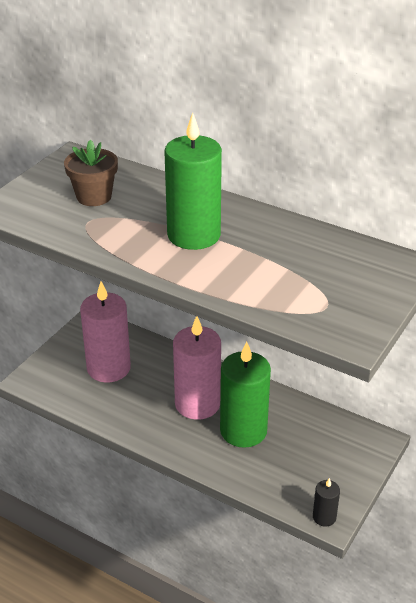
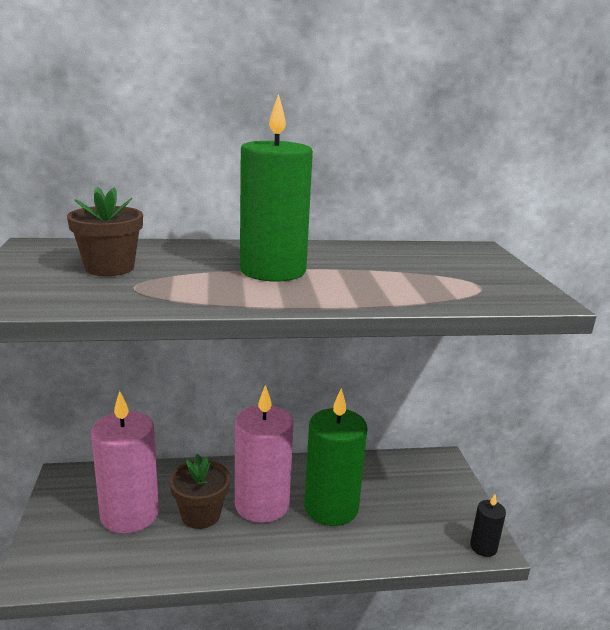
camera: 40 degrees left, 15 degrees down
none -> brown flower pot [170,454,230,529]

